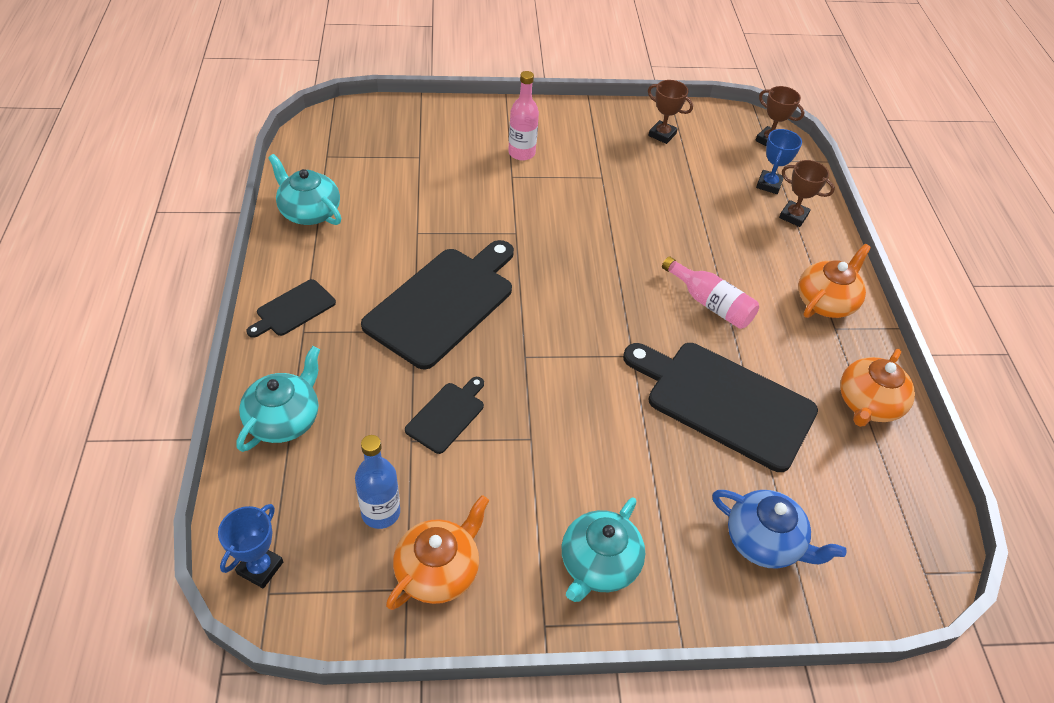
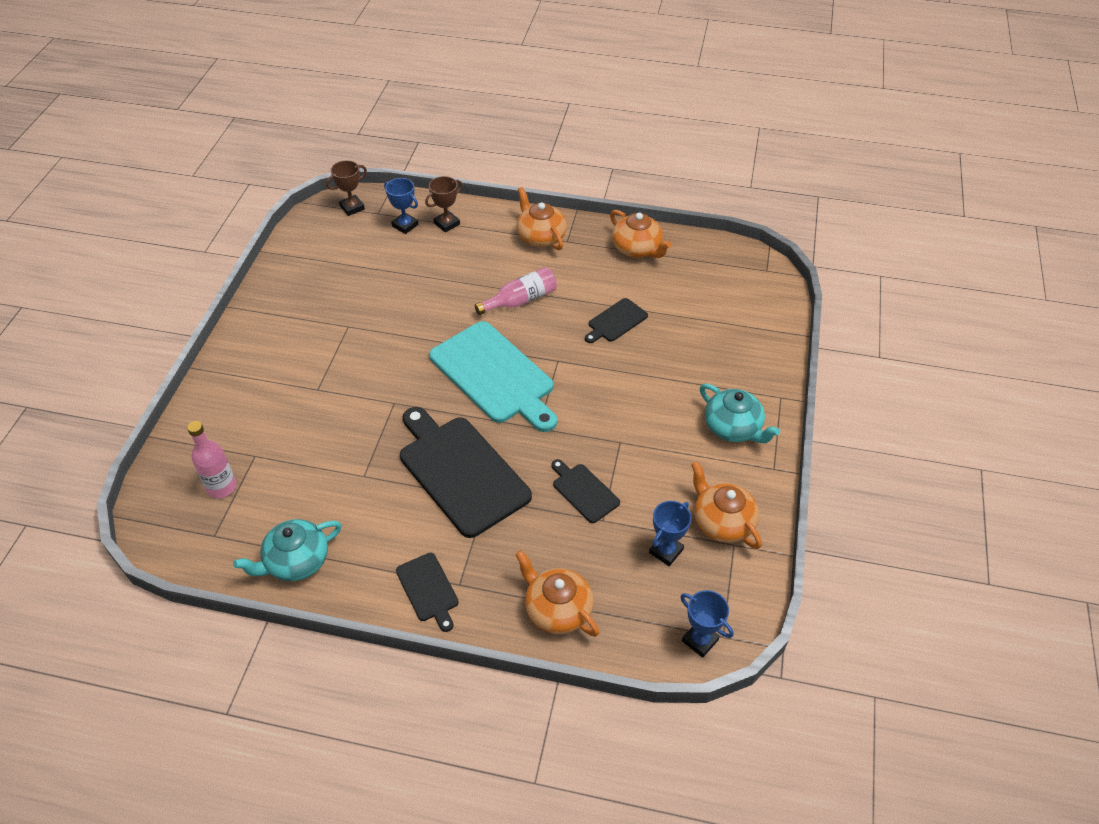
camera: 70 degrees left, 0 degrees up
turquoise teapot [236,346,320,452] -> orange teapot [515,550,599,637]
blue bottle [355,435,400,529] -> blue trophy [649,501,691,566]
pink bottle [508,71,539,161] -> pink bottle moved to [187,421,236,498]
black cutting board [623,343,818,472] -> black cutting board [585,298,648,343], size x0.48
brown trophy [648,80,693,144] -> none
blue teapot [712,490,847,569] -> none
none -> turquoise cutting board [429,321,557,432]

